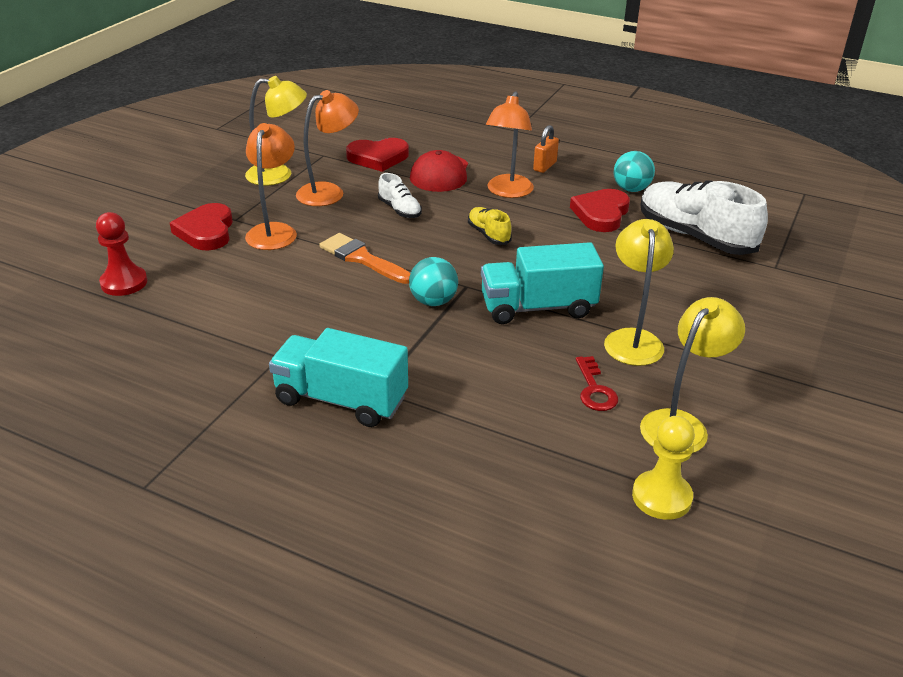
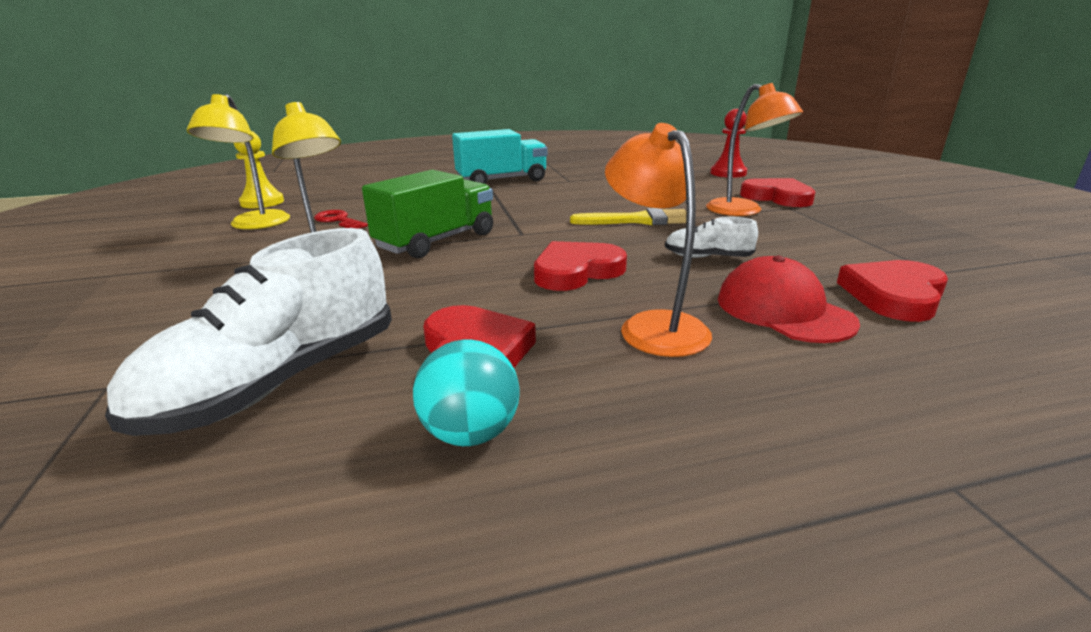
camera: 140 degrees right, 10 degrees down
yellow lamp [245,76,307,186] -> none
orange lamp [296,90,359,206] -> none
orange brush [319,233,410,284] -> yellow brush [570,208,686,225]
turquoise ball [409,257,458,306] -> none
yellow shoe [468,207,512,245] -> red heart [534,241,627,291]
turquoise truck [481,242,604,324] -> green truck [362,170,493,258]
orange padlock [533,125,559,173] -> none
white shoe [640,181,768,255] -> white shoe turned 120 degrees clockwise [105,228,392,436]

